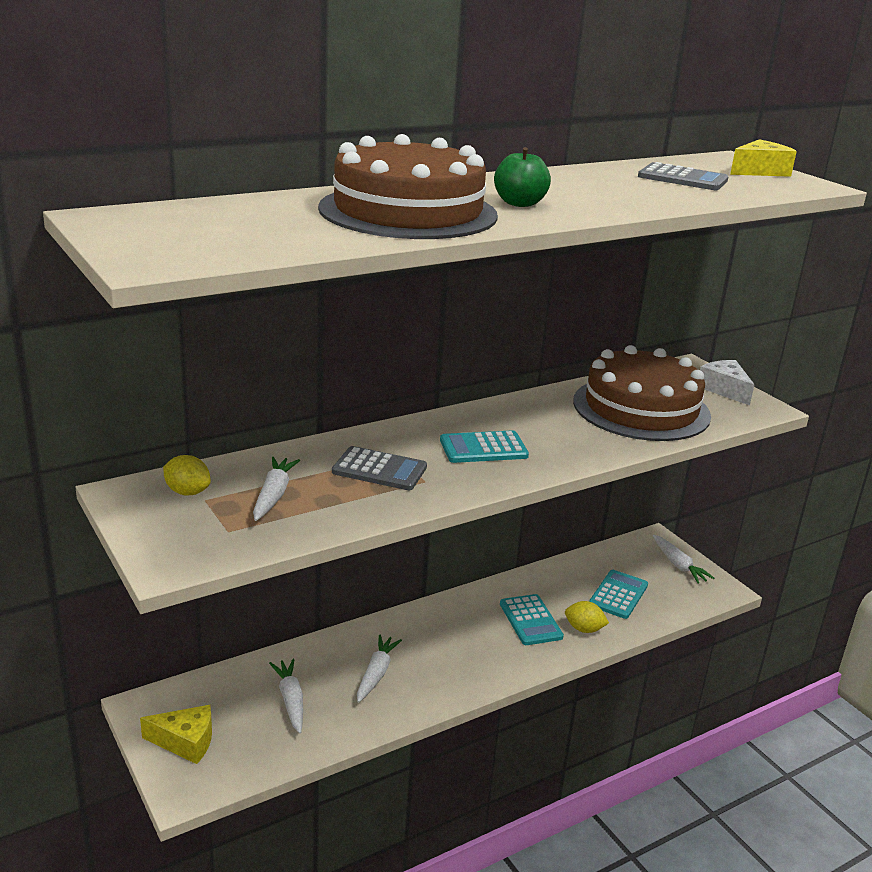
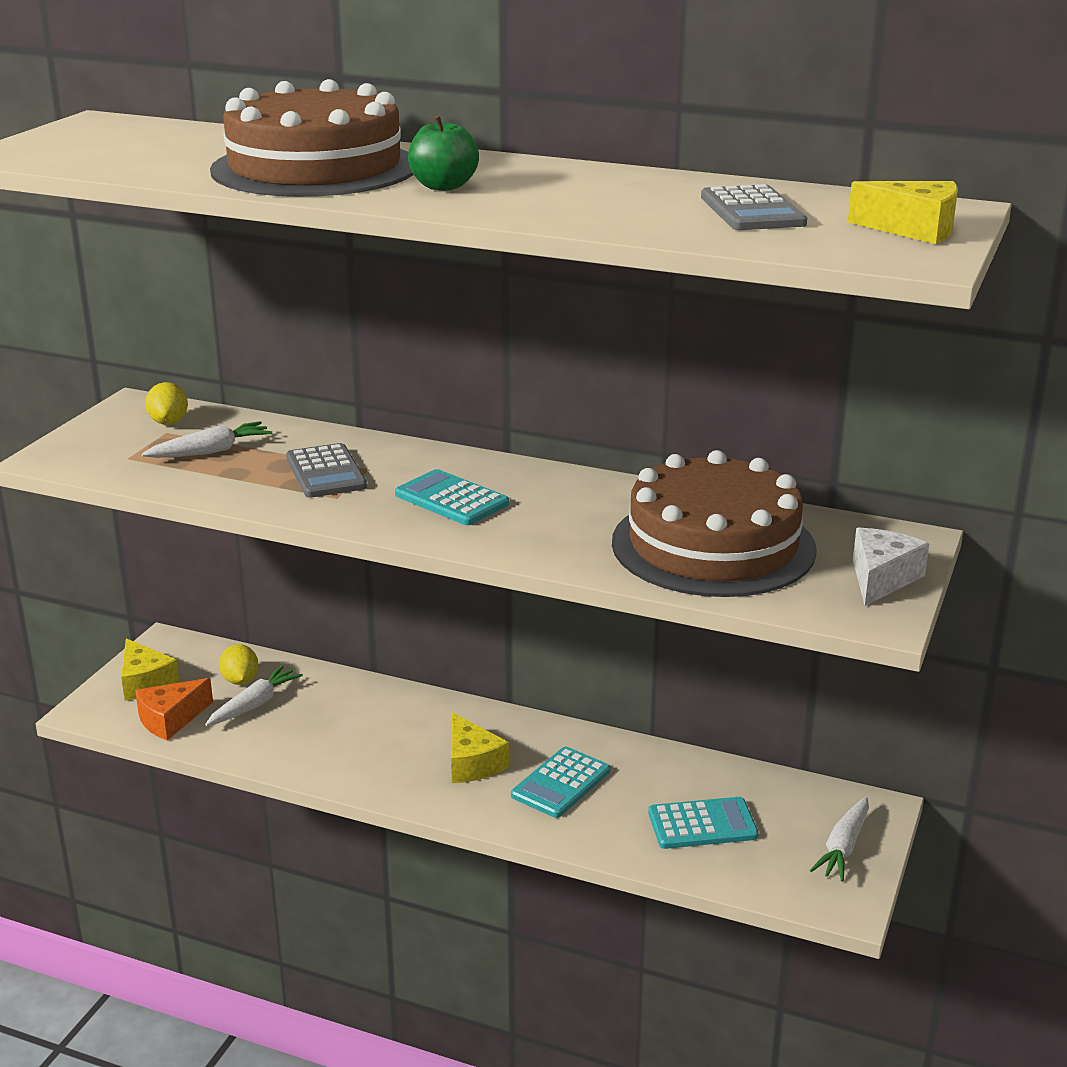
camera: 55 degrees right, 0 degrees up
white carrot [357,634,402,703] -> none
yellow lemon [565,601,609,633] -> yellow lemon moved to [219,644,259,685]
none -> orange cheese [135,678,213,741]
none -> yellow cheese [451,713,509,783]

